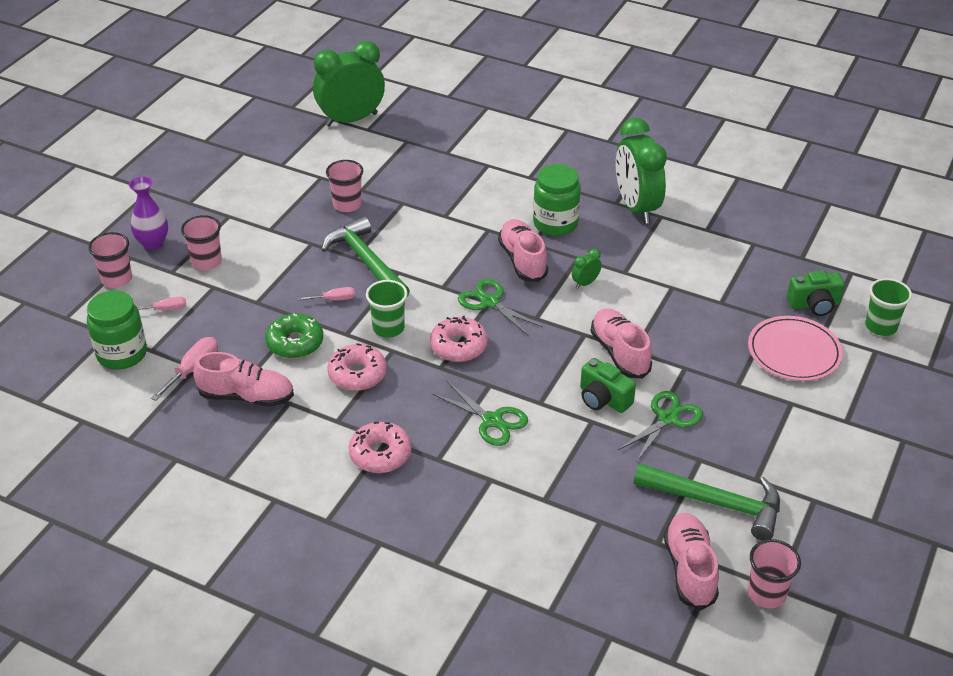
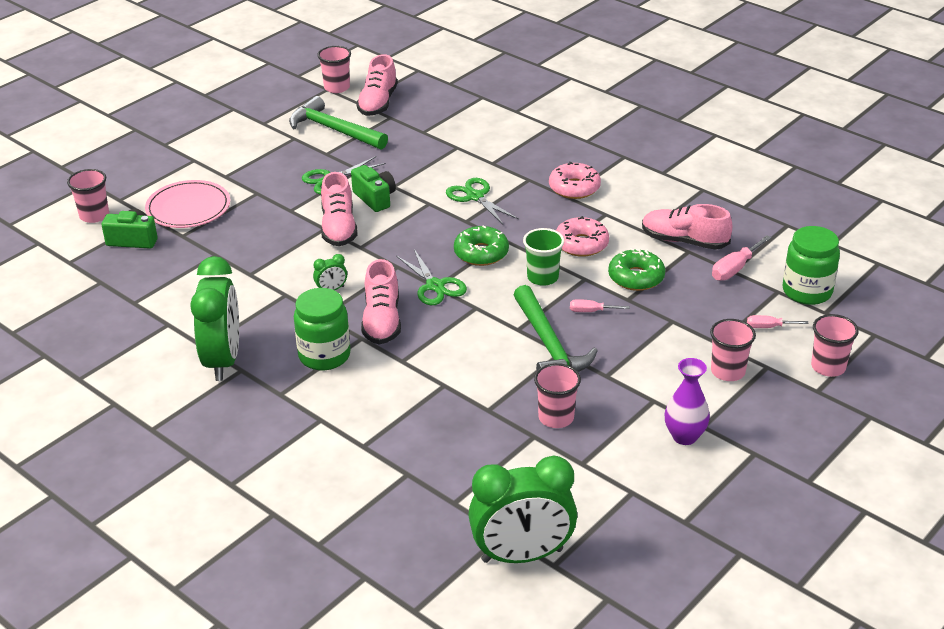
camera: 165 degrees left, 5 degrees down
purple vase [129,177,168,250] -> purple vase moved to [665,358,710,445]
pink donut [430,316,488,362] -> green donut [454,226,509,266]
green cup [865,278,912,336] -> pink cup [67,169,109,223]

